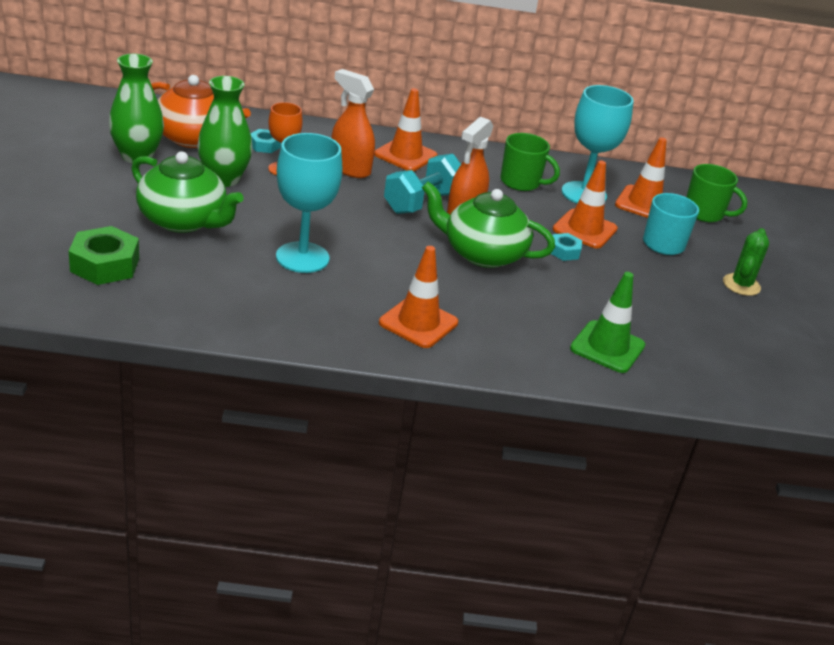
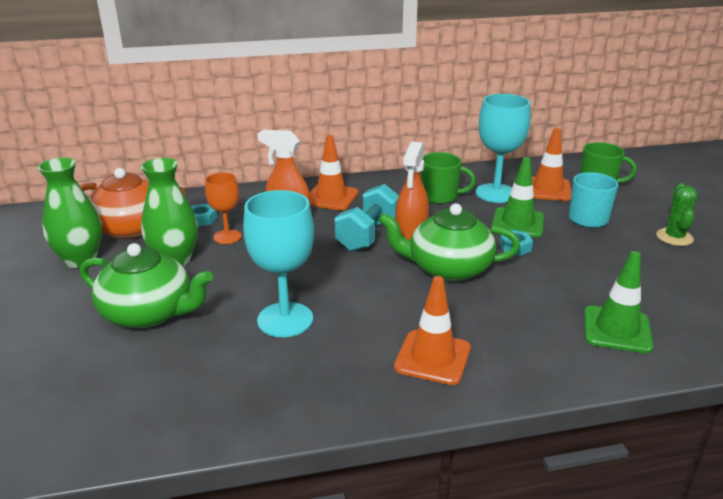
camera: 10 degrees left, 5 degrees down
green nut [69,226,139,285] -> none
orange traffic cone [553,160,618,249] -> green traffic cone [492,157,544,238]

